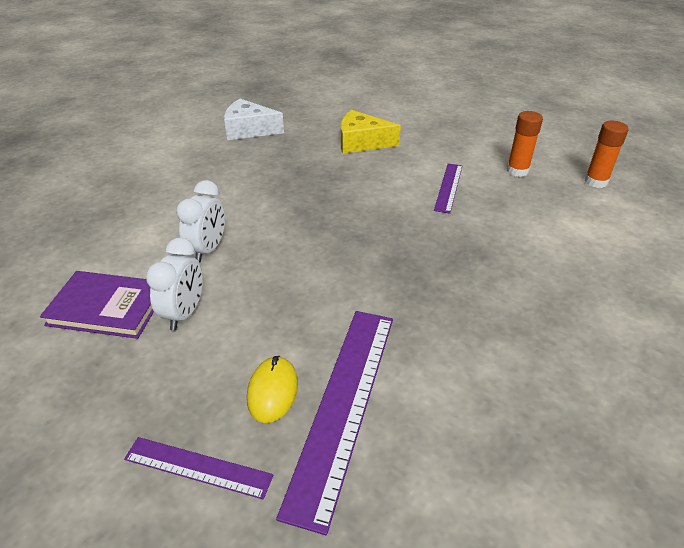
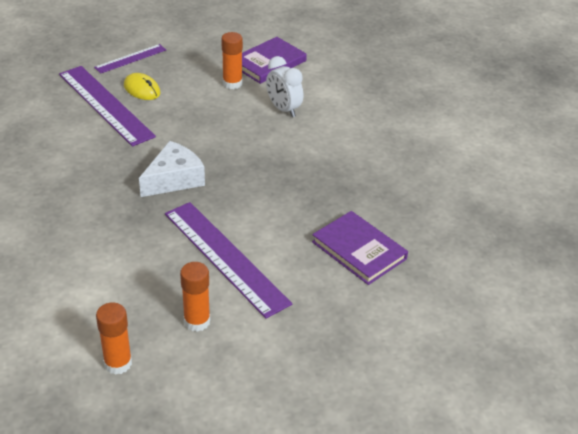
camera: 125 degrees right, 0 degrees up
white clock [146,238,203,331] -> orange glue stick [221,32,243,89]
white cheese [224,99,284,140] -> white cheese moved to [139,141,205,197]
yellow cheese [341,110,401,154] -> purple book [312,211,408,285]
purple ruler [434,163,462,214] -> purple ruler [165,202,292,319], size x1.86

